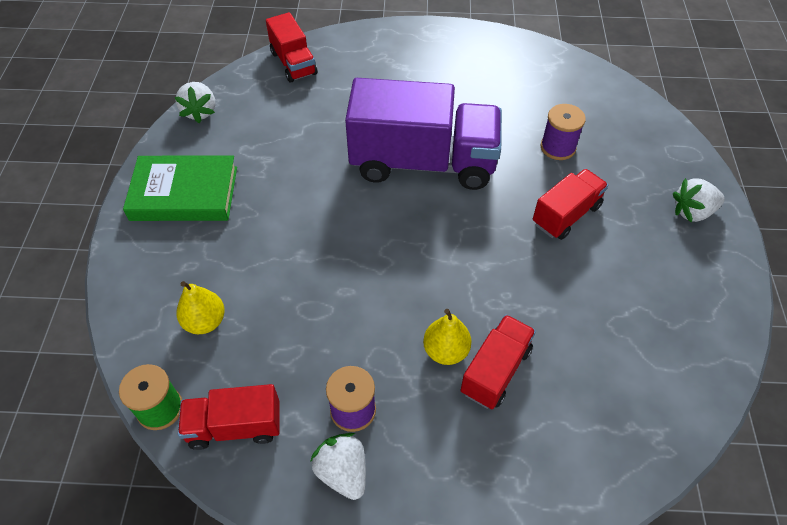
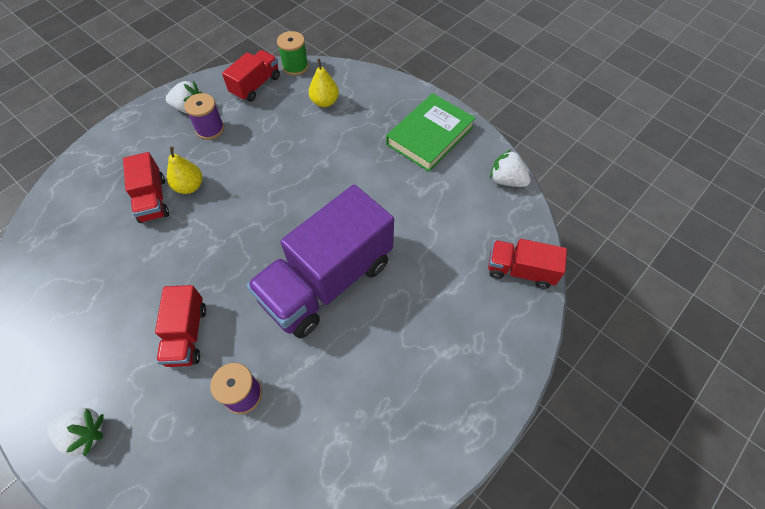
camera: 130 degrees right, 5 degrees up
white strawberry [673,178,725,223] -> white strawberry turned 75 degrees clockwise [47,407,104,456]

